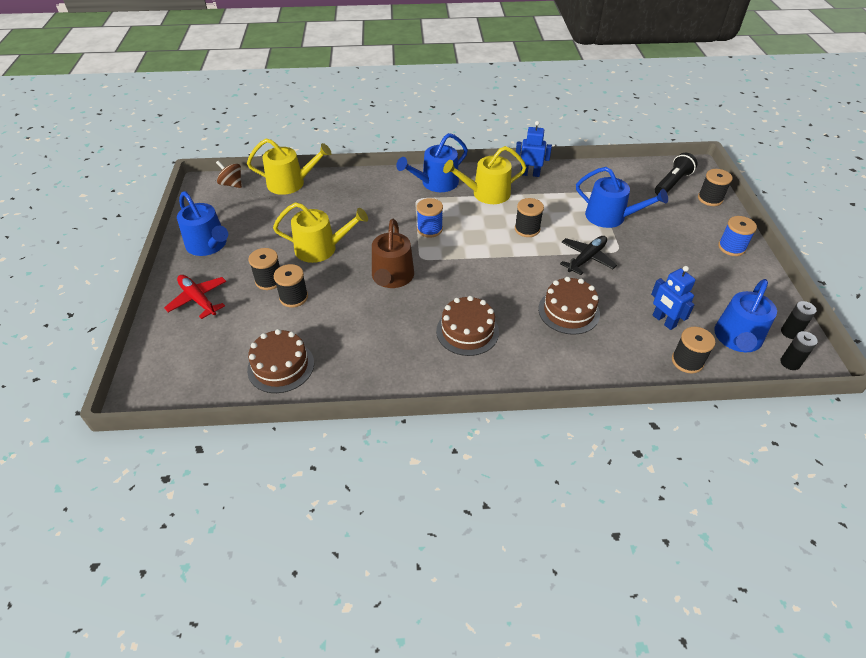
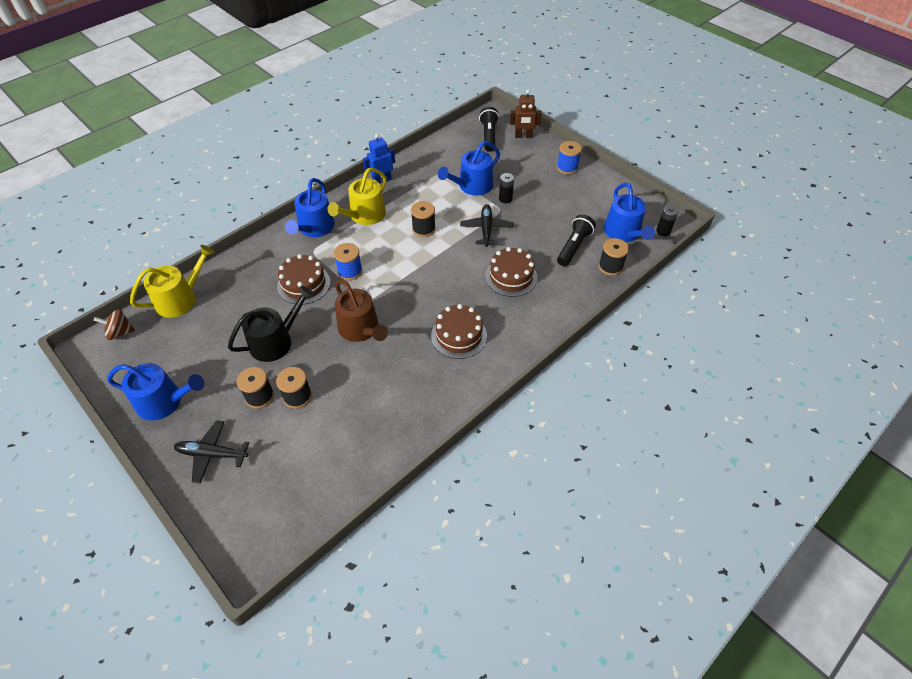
camera: 40 degrees left, 5 degrees up
red plane [164,275,227,319] -> black plane [174,420,249,483]
brown cake [247,329,314,393] -> brown cake moved to [277,254,331,305]
yellow watering can [273,202,368,263] -> black watering can [228,286,314,362]
blue watering can [576,167,668,228] -> blue watering can turned 150 degrees clockwise [438,141,500,196]
blue robot [651,266,696,330] -> black flashlight [557,214,596,266]
black spool [698,169,733,206] -> brown robot [510,89,542,138]
black battery [781,301,817,339] -> black battery moved to [499,173,514,203]

